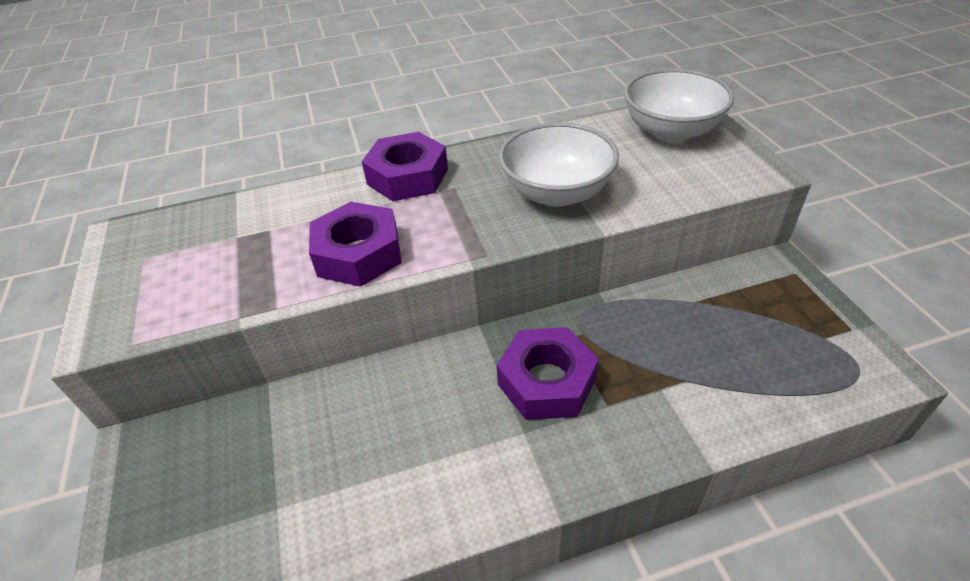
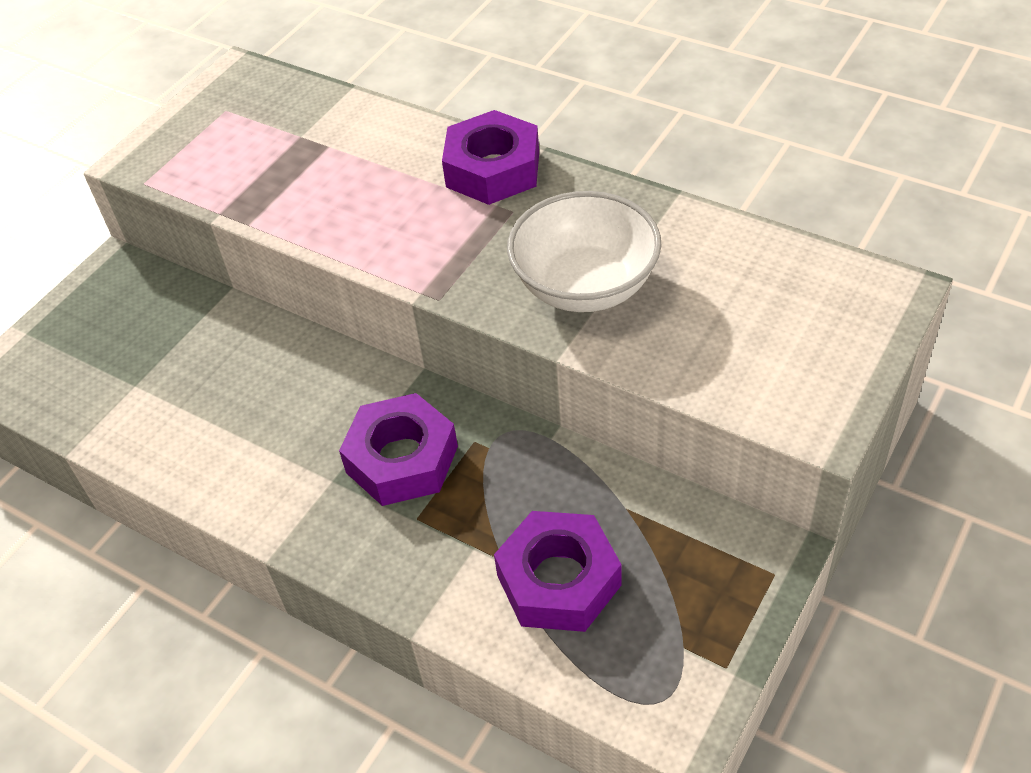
camera: 50 degrees right, 5 degrees up
purple nut [309,202,402,287] -> purple nut moved to [494,511,622,632]
white bowl [624,68,735,142] -> none

